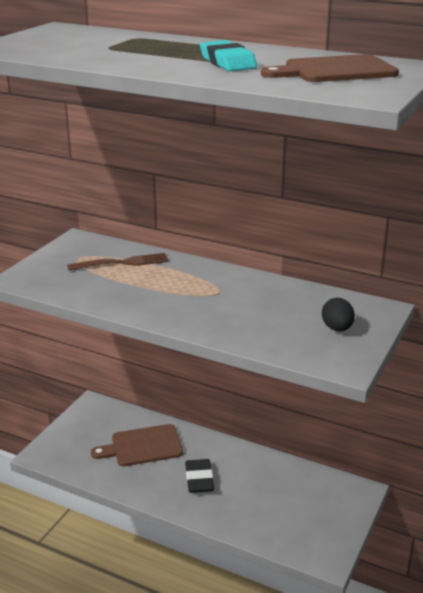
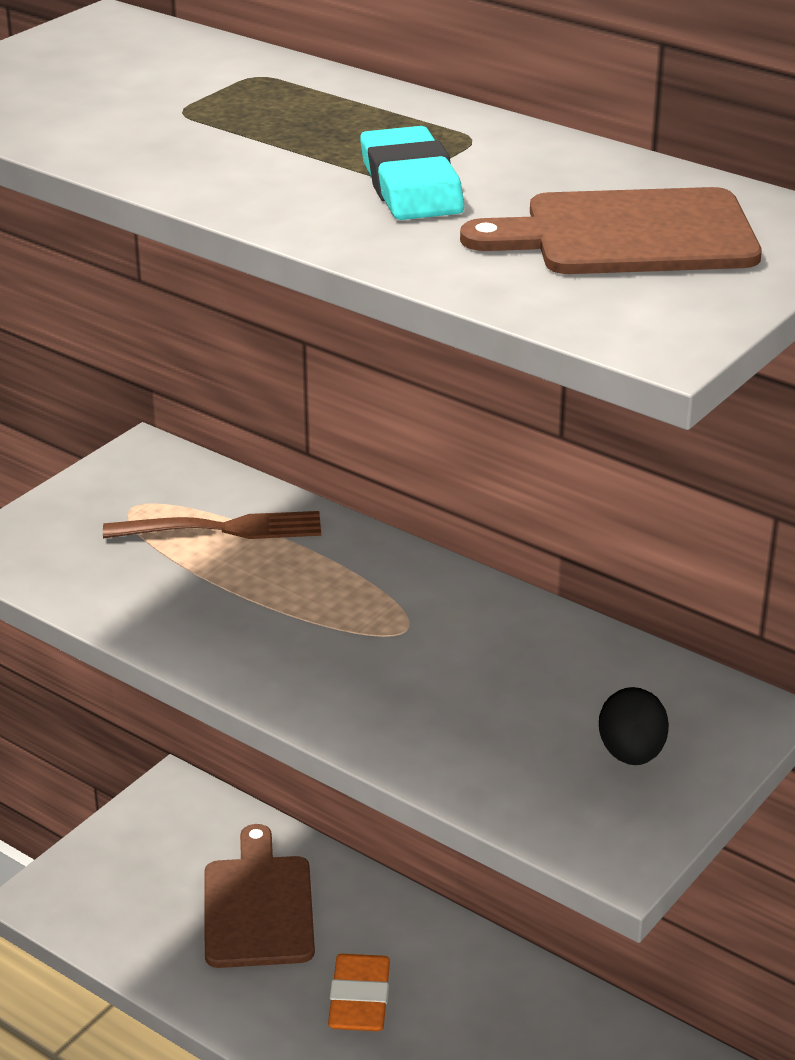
camera: 10 degrees right, 5 degrees up
brown cutting board [91,424,183,466] -> brown cutting board turned 90 degrees clockwise [205,824,315,968]
black eraser [185,459,214,493] -> orange eraser [328,954,390,1031]

